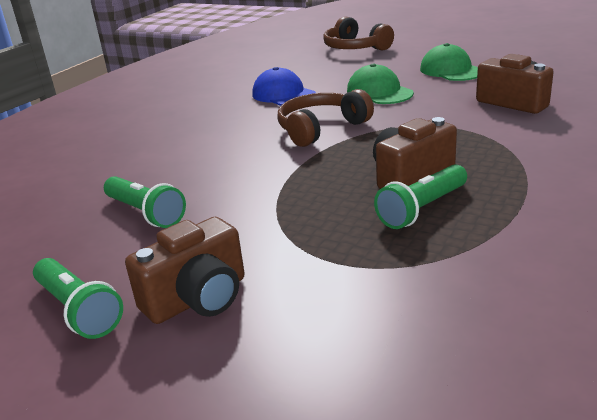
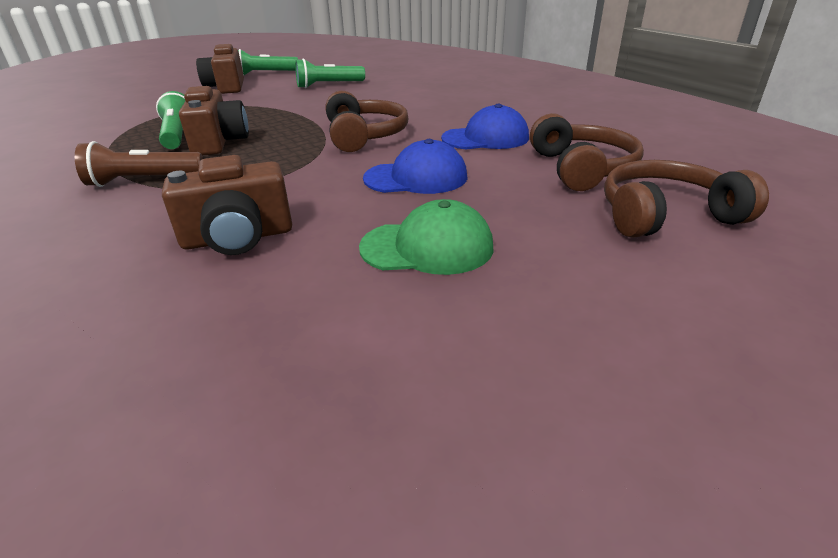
camera: 115 degrees right, 5 degrees up
green cap [347,64,414,104] -> blue cap [363,139,468,194]
none -> brown flashlight [75,141,203,187]
none -> brown headphones [530,113,644,191]

